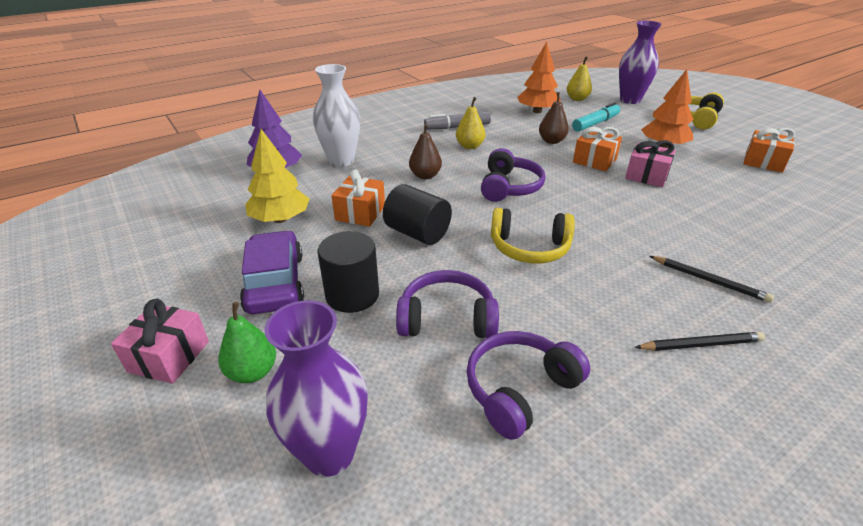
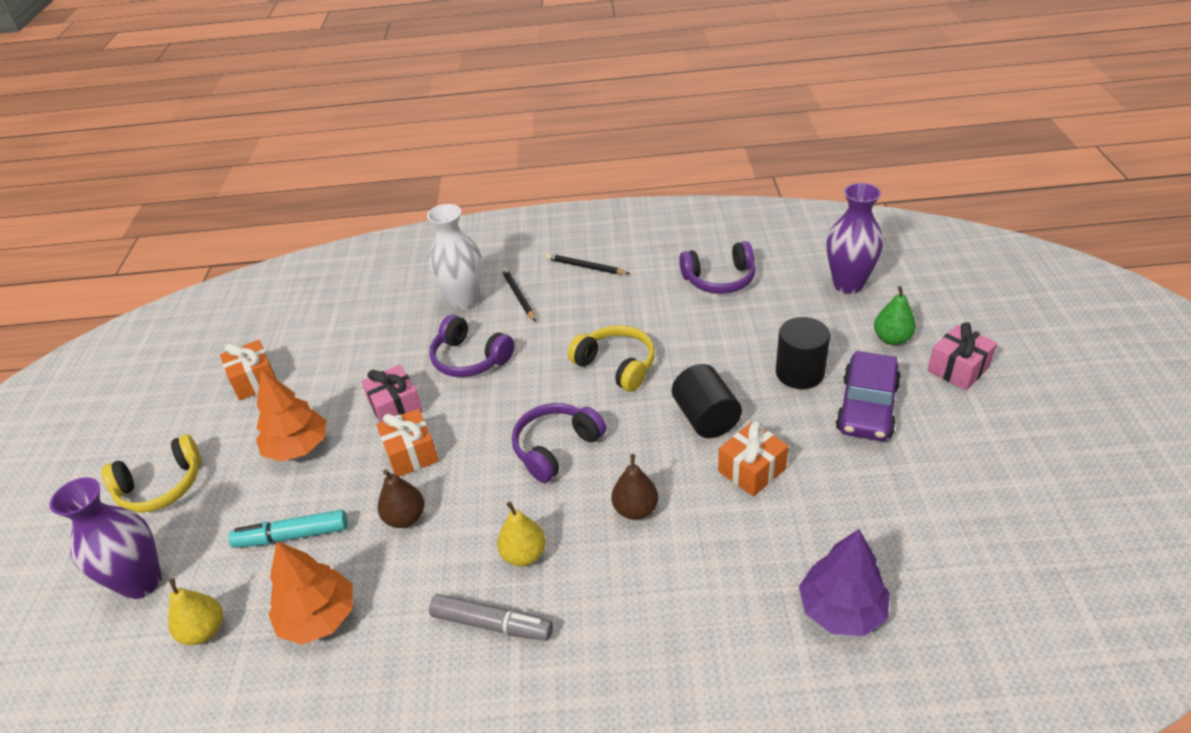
camera: 145 degrees left, 5 degrees up
yellow tree [245,129,309,223] -> none
white vase [313,64,360,167] -> white vase moved to [427,204,482,310]
purple headphones [396,270,499,338] -> purple headphones moved to [429,315,514,377]

